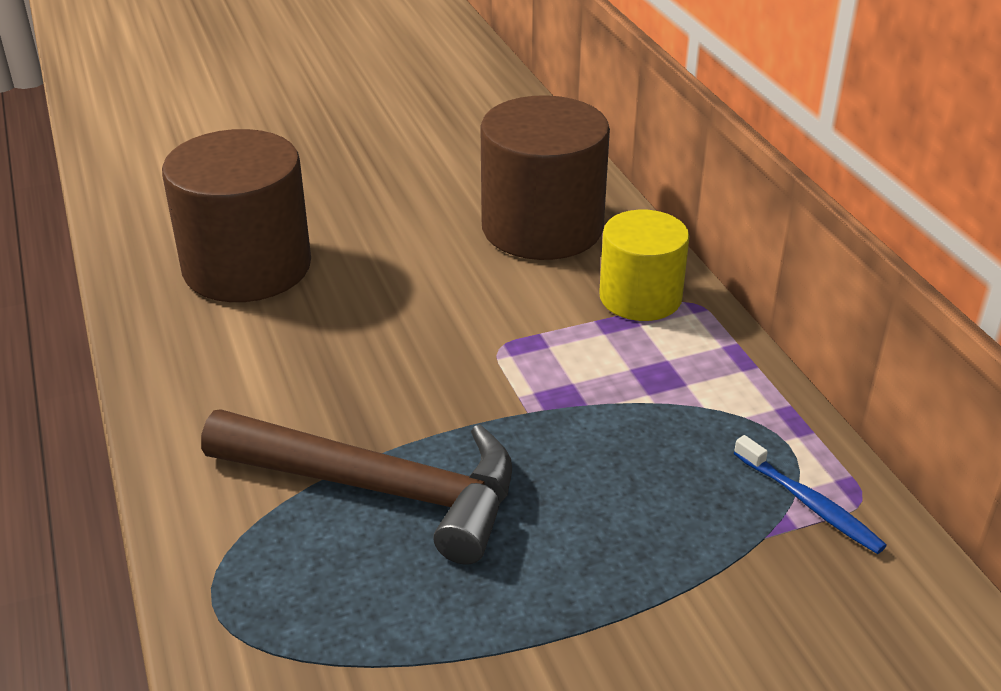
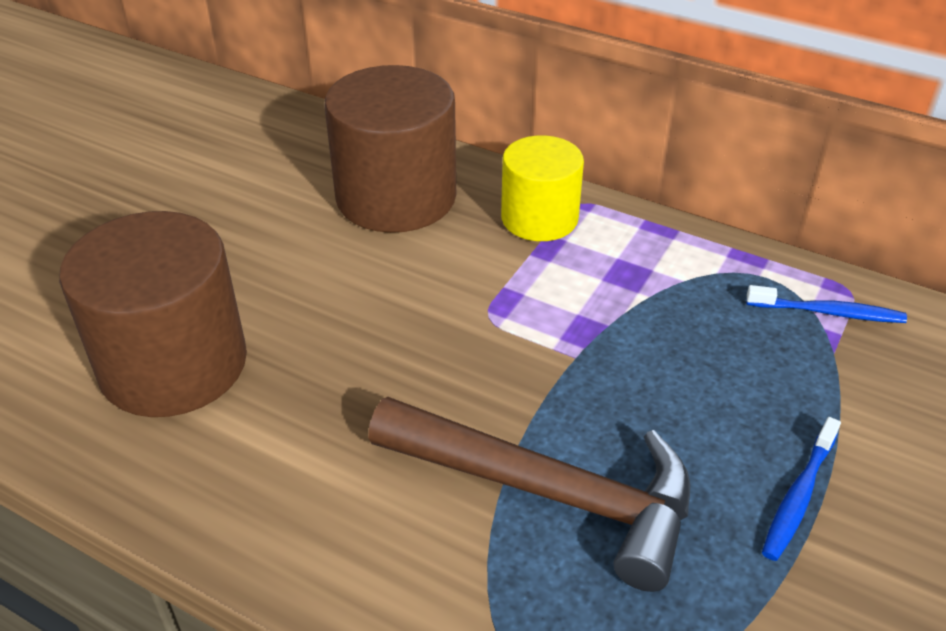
camera: 40 degrees left, 5 degrees up
brown hammer [201,409,512,565] -> brown hammer turned 45 degrees clockwise [368,397,690,592]
none -> blue toothbrush [762,417,841,561]

